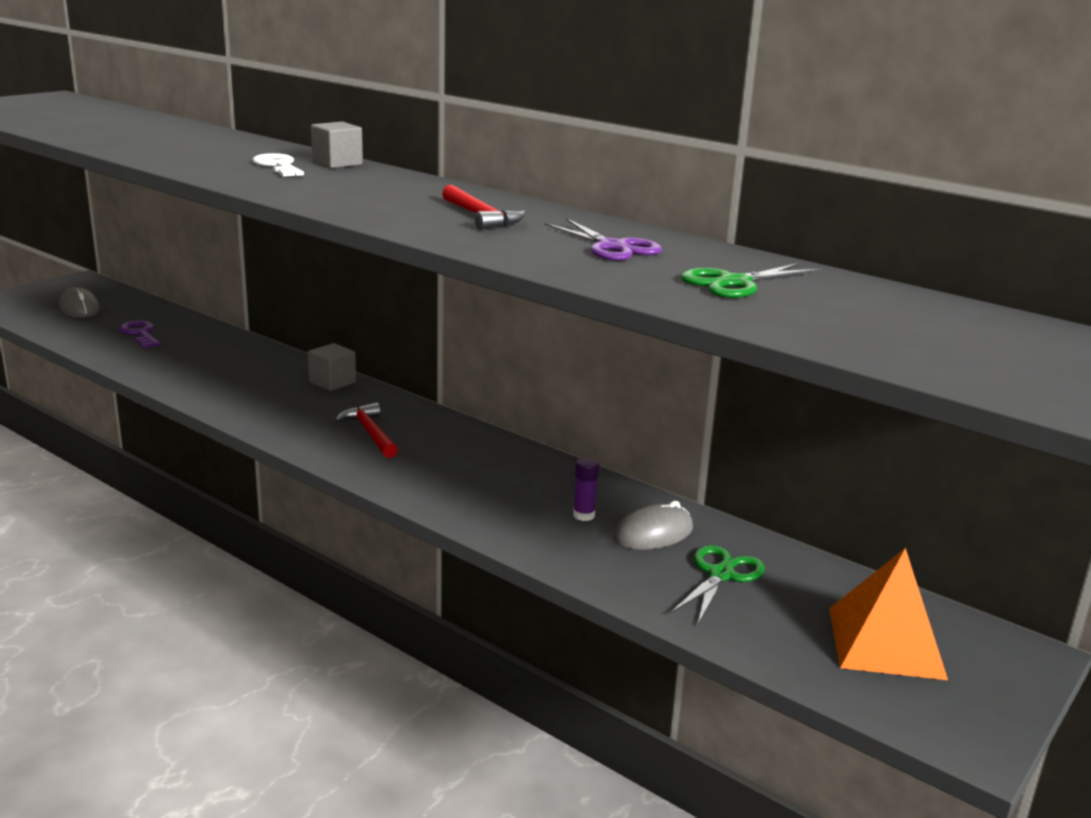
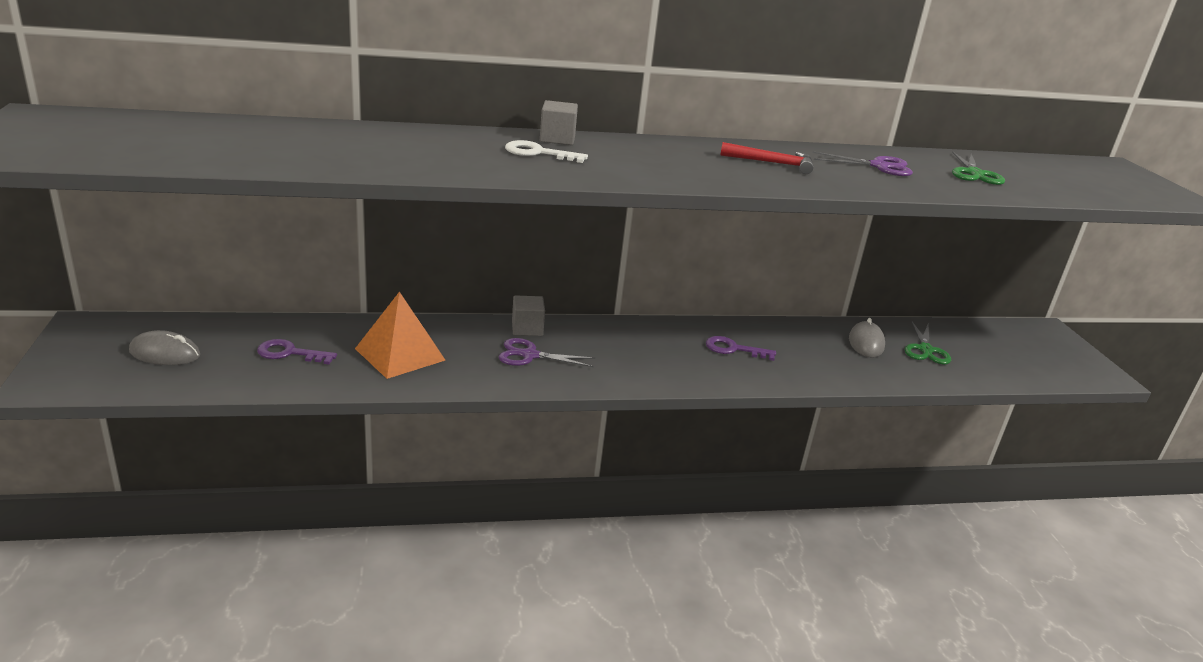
camera: 50 degrees left, 5 degrees up
red hammer [335,403,398,458] -> none
purple glue stick [573,457,599,521] -> none
green scissors [670,545,765,624] -> green scissors turned 150 degrees counterclockwise [905,320,951,364]
orange pyramid [829,548,948,680] -> orange pyramid moved to [355,292,445,379]
none -> purple scissors [499,338,595,367]
none -> purple key [706,336,776,361]

